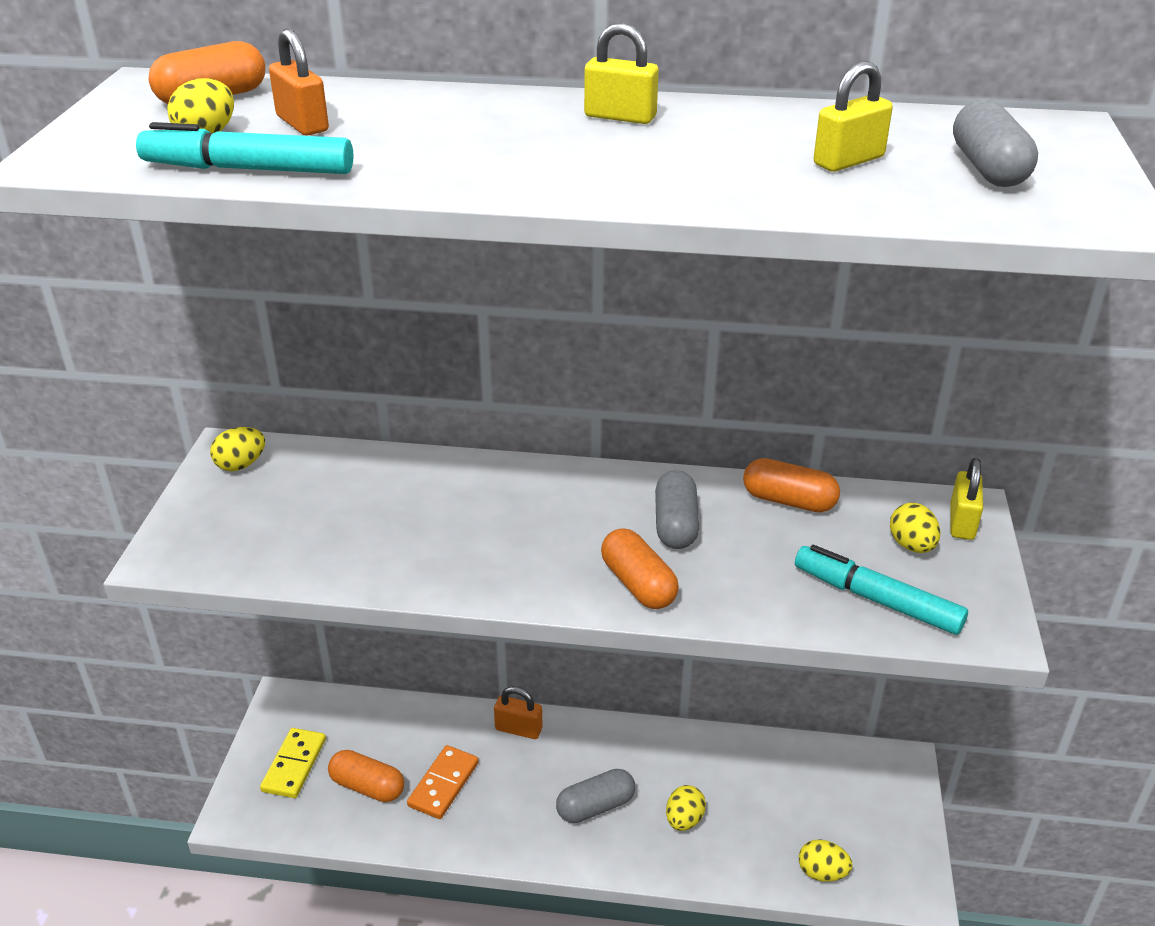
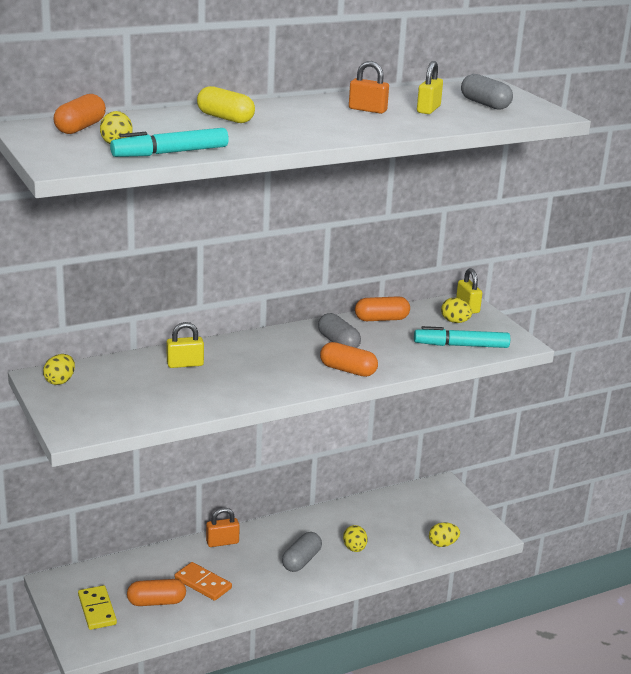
camera: 35 degrees left, 10 degrees down
orange padlock [269,29,329,135] -> orange padlock moved to [349,61,389,114]
orange domino [407,745,479,819] -> orange domino turned 45 degrees counterclockwise [175,562,232,601]
yellow padlock [584,23,659,124] -> yellow padlock moved to [167,322,204,368]
none -> yellow capsule [197,86,255,123]

